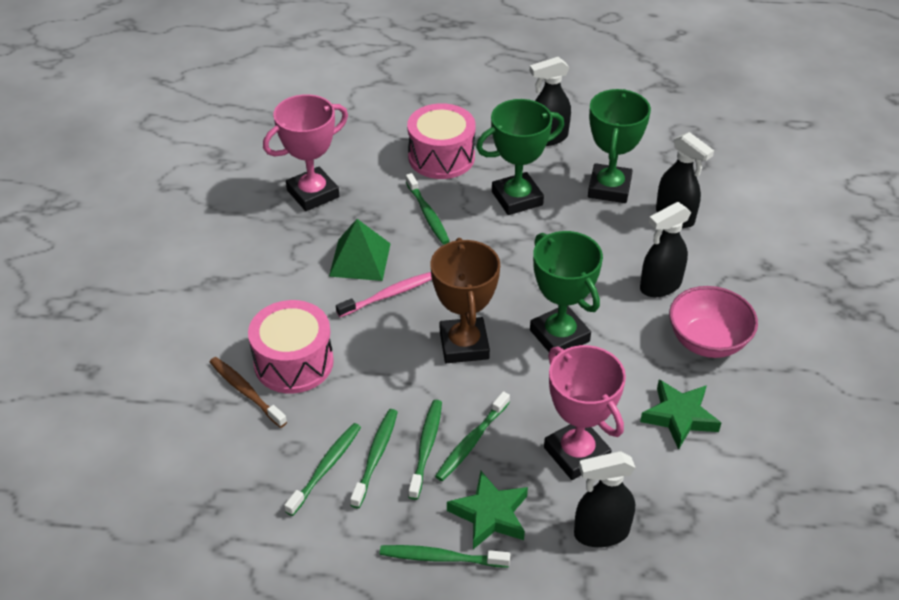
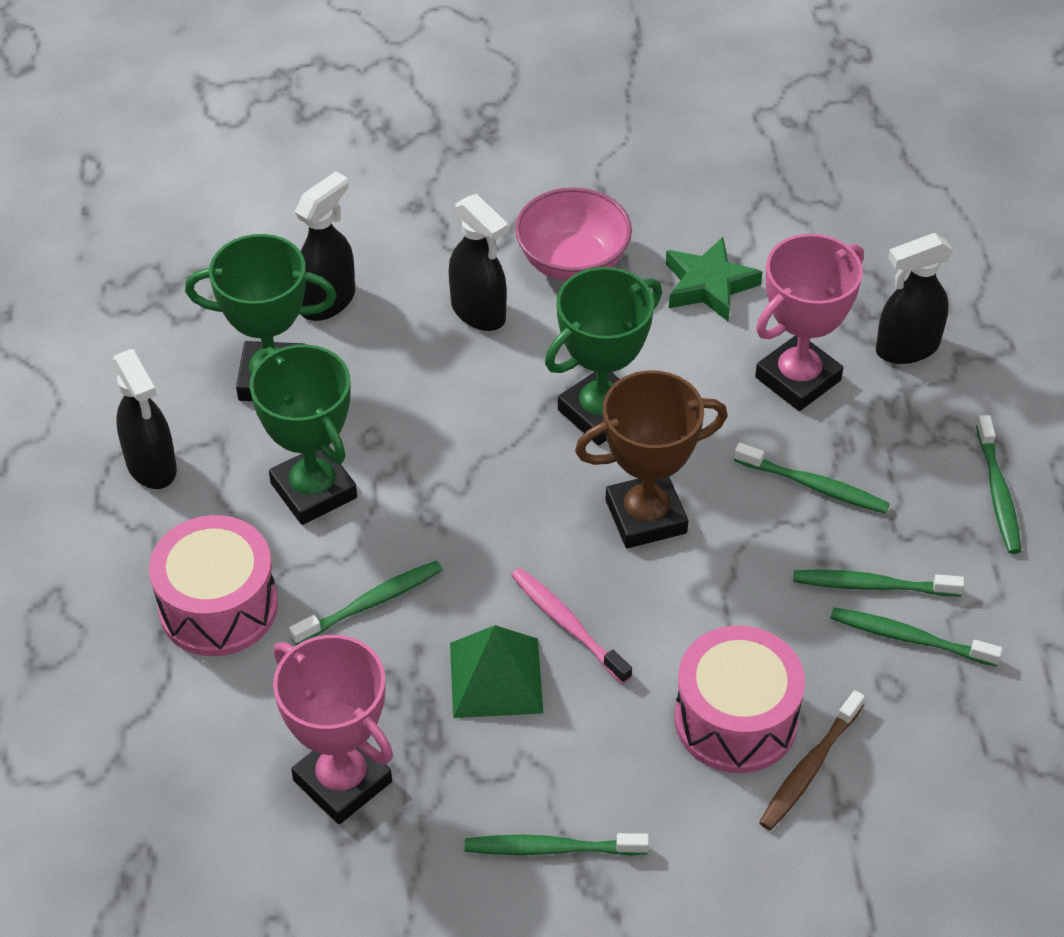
camera: 100 degrees left, 5 degrees up
green toothbrush [408,400,442,500] -> green toothbrush moved to [465,833,649,855]
green star [447,471,528,549] -> none
black spray bottle [574,451,635,547] -> black spray bottle turned 90 degrees clockwise [876,233,953,364]

